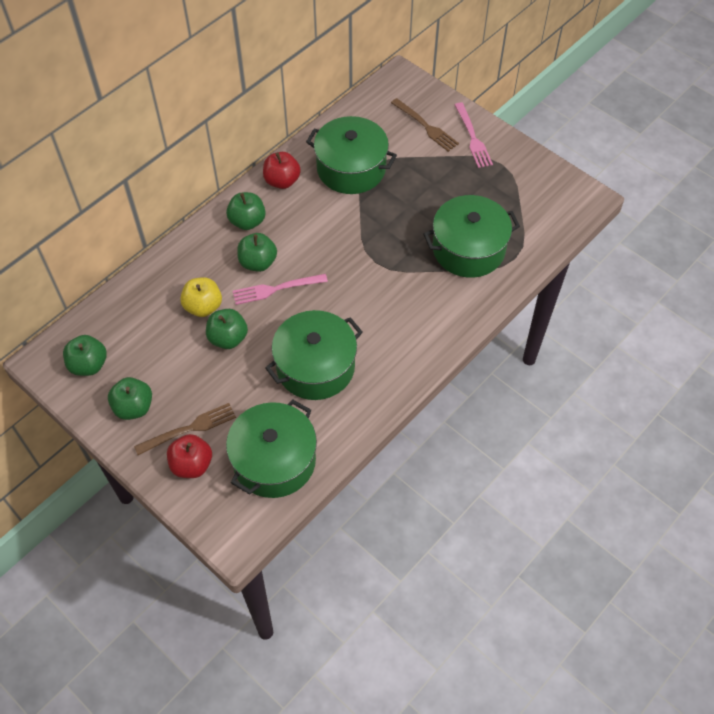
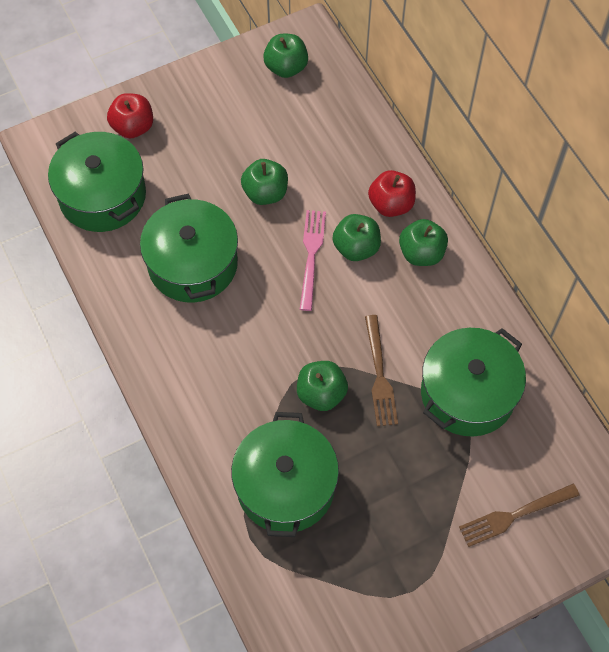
camera: 110 degrees right, 5 degrees up
green apple [108,377,152,420] -> green apple moved to [297,361,348,411]
brown fork [134,403,236,455] -> brown fork moved to [365,315,398,426]
yellow apple [180,277,222,317] -> none
red apple [263,152,301,189] -> red apple moved to [368,170,416,217]
pink fork [455,103,493,168] -> none

